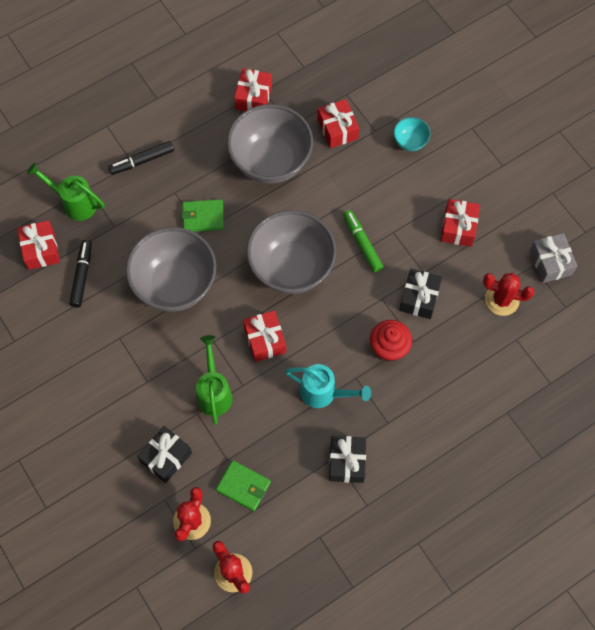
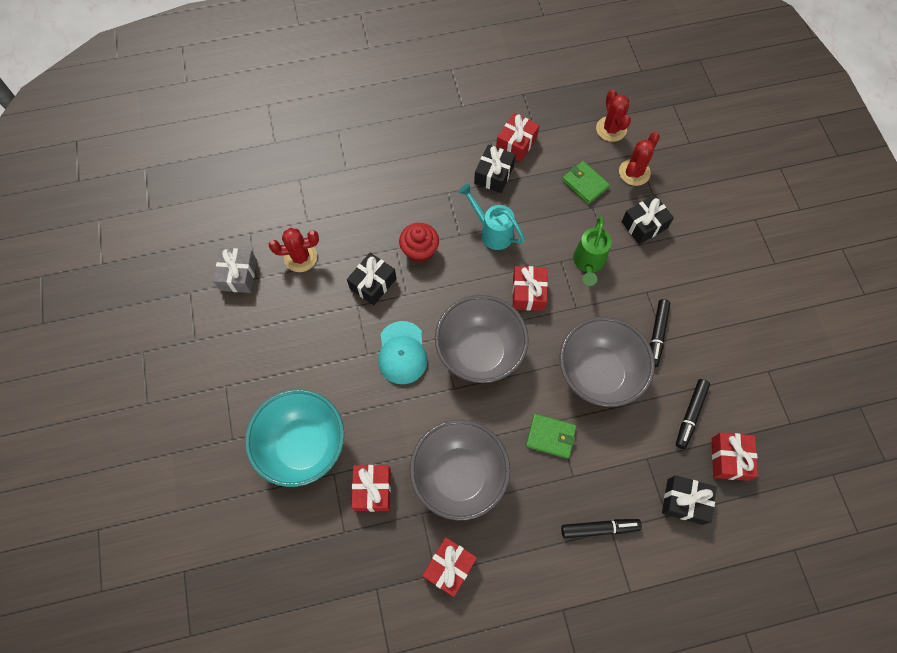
camera: 160 degrees left, 0 degrees up
green watering can [27,162,104,221] -> black gift [662,475,717,525]
green marker [343,210,383,272] -> turquoise cap [378,321,428,384]
turquoise bowl [394,117,431,151] -> turquoise bowl [245,389,344,487], size x2.27
red gift [440,199,480,247] -> red gift moved to [496,113,540,162]
red cactus [483,273,534,316] -> red cactus turned 45 degrees counterclockwise [269,228,319,272]
none -> black marker [650,299,670,367]

